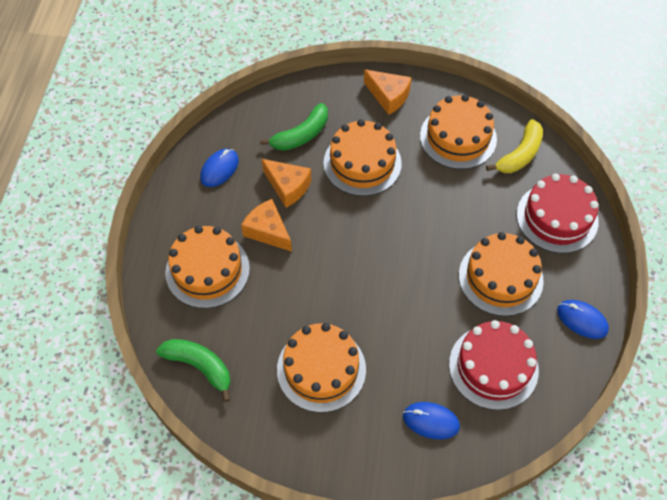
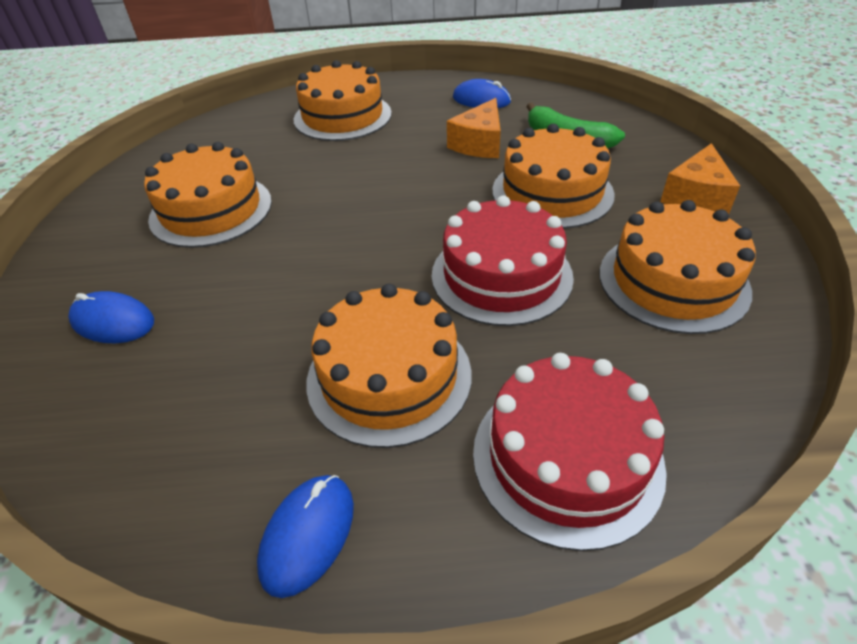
camera: 80 degrees right, 15 degrees down
green banana [156,339,231,402] -> none
orange cheese [241,199,292,252] -> none
blue mouse [403,402,460,439] -> blue mouse turned 75 degrees counterclockwise [68,291,154,343]
red cake [449,320,539,410] -> red cake moved to [432,195,574,326]
yellow banana [486,119,543,173] -> none

